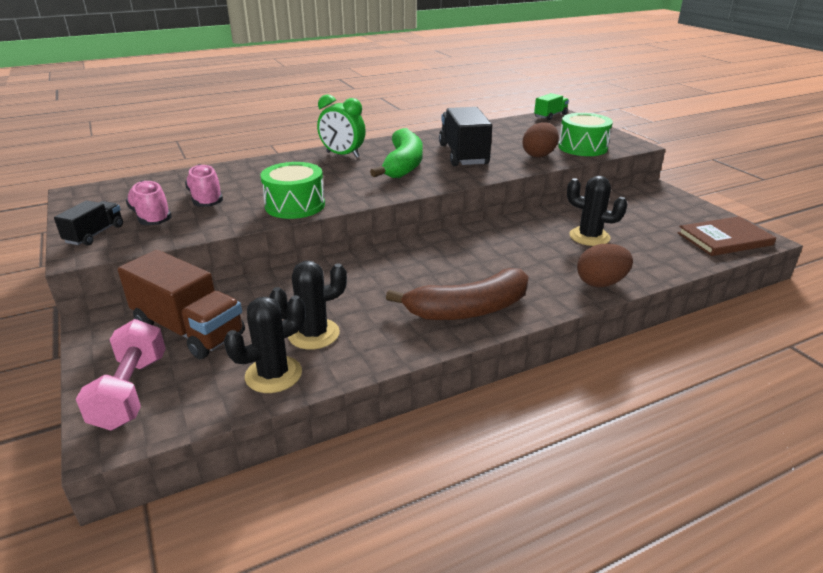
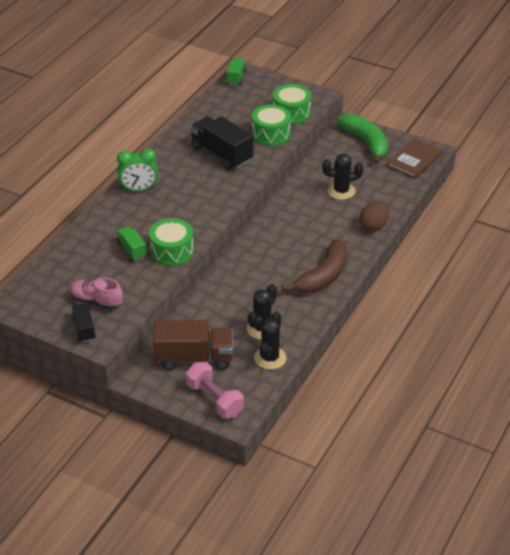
camera: 35 degrees left, 10 degrees up
pink shoe [185,164,223,207] -> none
green banana [370,128,423,178] -> green banana moved to [337,113,388,164]
brown egg [523,122,559,158] -> green drum [252,104,291,146]
none -> green truck [116,226,147,261]

